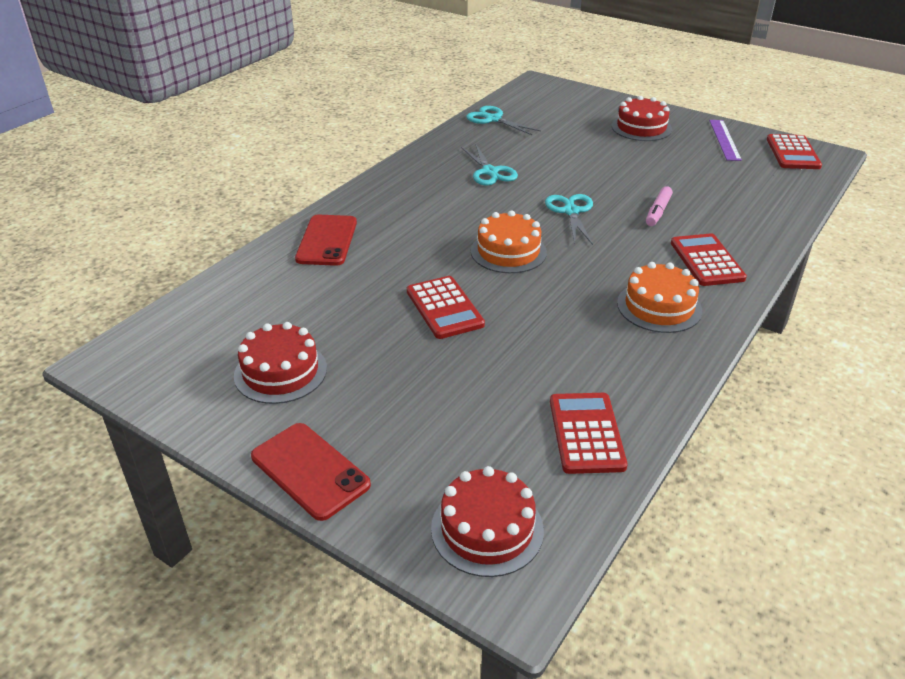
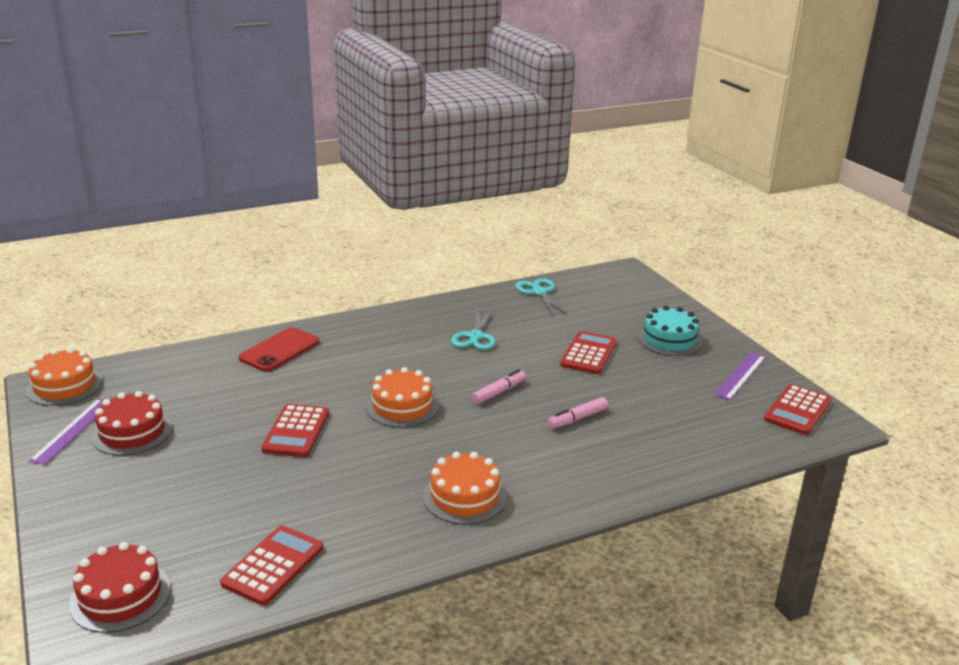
camera: 30 degrees right, 10 degrees down
red phone [251,423,371,521] -> none
turquoise scissors [545,194,593,245] -> pink marker [472,369,526,404]
red cake [611,96,672,141] -> turquoise cake [637,306,702,356]
red calculator [671,233,747,286] -> red calculator moved to [560,331,617,374]
none -> orange cake [26,348,103,406]
none -> purple ruler [29,399,104,465]

